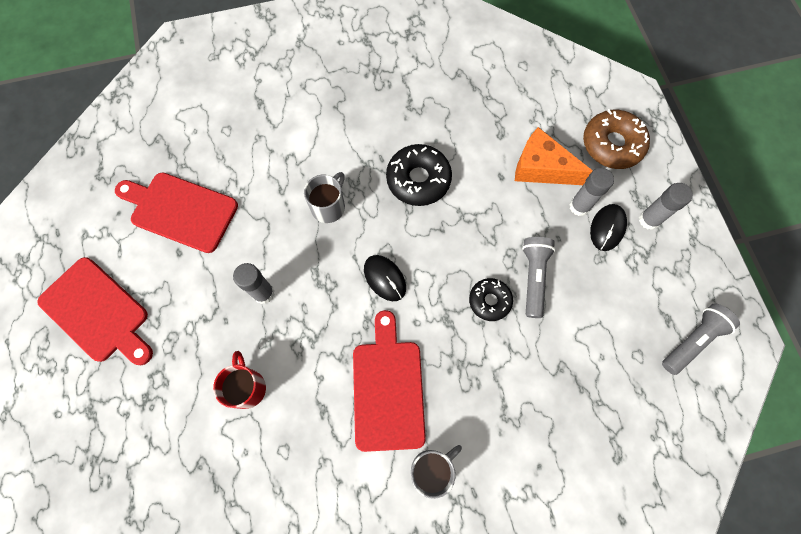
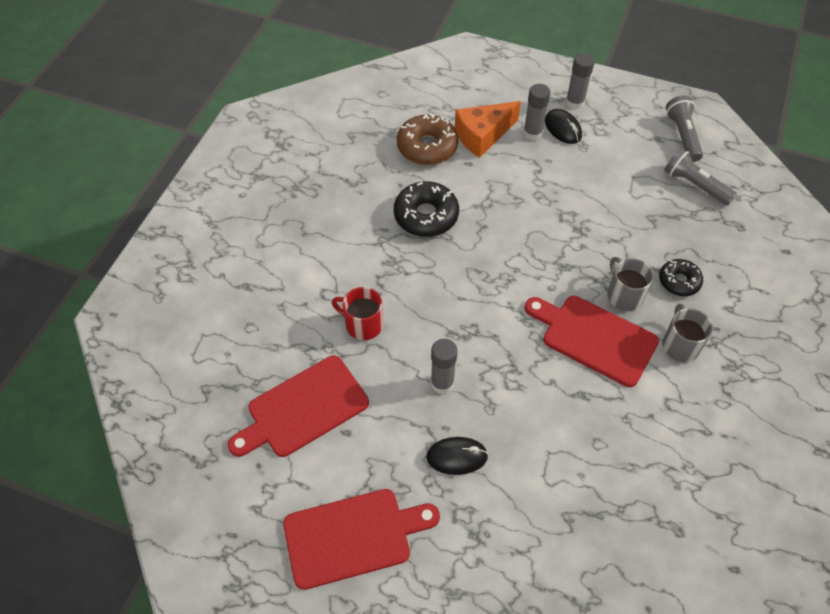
camera: 55 degrees left, 15 degrees down
red mug [213,351,266,409] -> red mug moved to [332,287,383,340]
grey mug [304,172,345,223] -> grey mug moved to [607,257,654,311]
black mouse [364,255,406,301] -> black mouse moved to [426,437,488,475]
black donut [469,278,513,321] -> black donut moved to [659,259,703,296]
grey flashlight [522,237,555,318] -> grey flashlight moved to [664,148,737,205]
brown donut [583,109,650,169] -> brown donut moved to [397,113,459,165]

